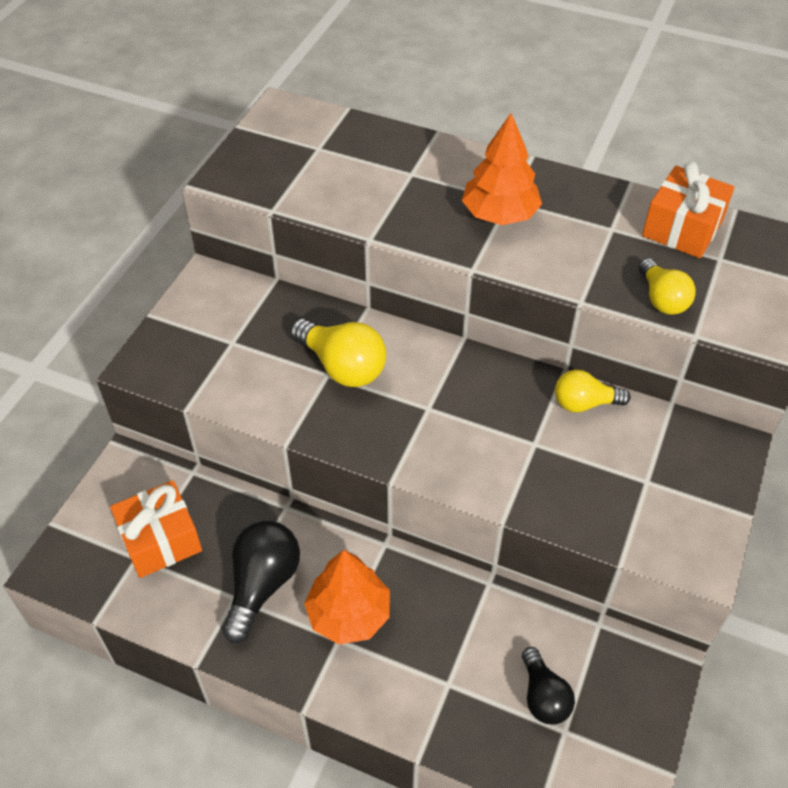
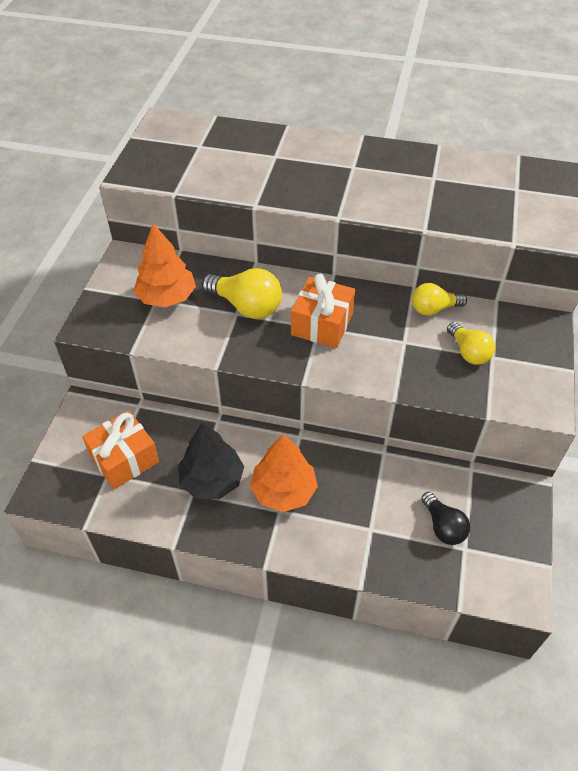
camera: 10 degrees left, 0 degrees up
black light bulb [222,521,300,643] -> black tree [178,422,244,499]
orange tree [462,113,542,225] -> orange tree moved to [134,223,196,307]
yellow light bulb [639,258,696,315] -> yellow light bulb moved to [447,322,495,365]
orange gift [642,162,734,258] -> orange gift moved to [291,273,355,348]

